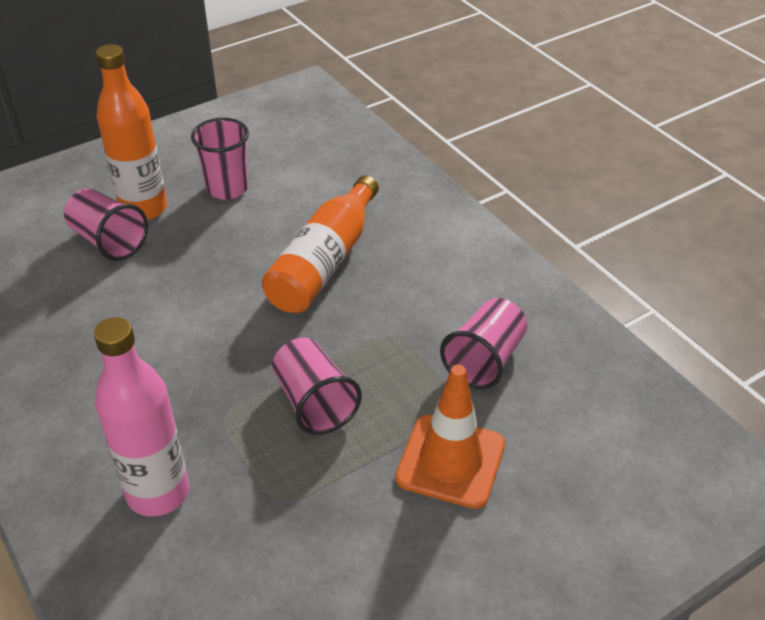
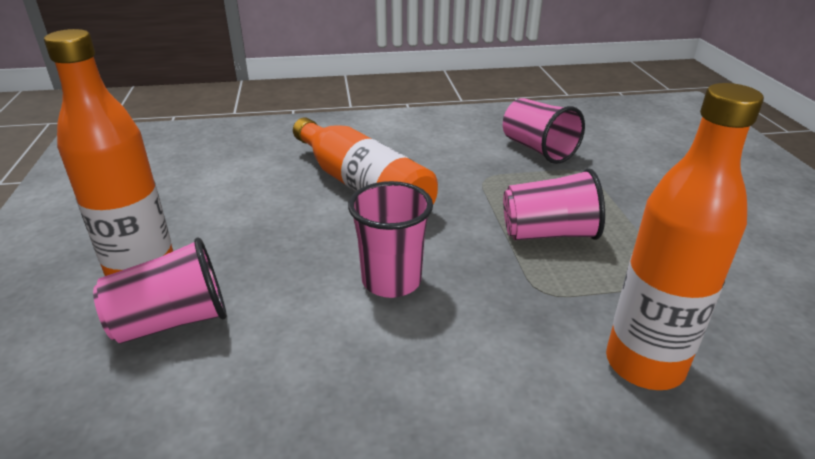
camera: 65 degrees left, 10 degrees down
pink bottle [94,317,189,517] -> orange bottle [606,83,764,390]
pink cup [191,118,249,200] -> pink cup moved to [348,181,433,298]
orange traffic cone [395,365,505,509] -> none

